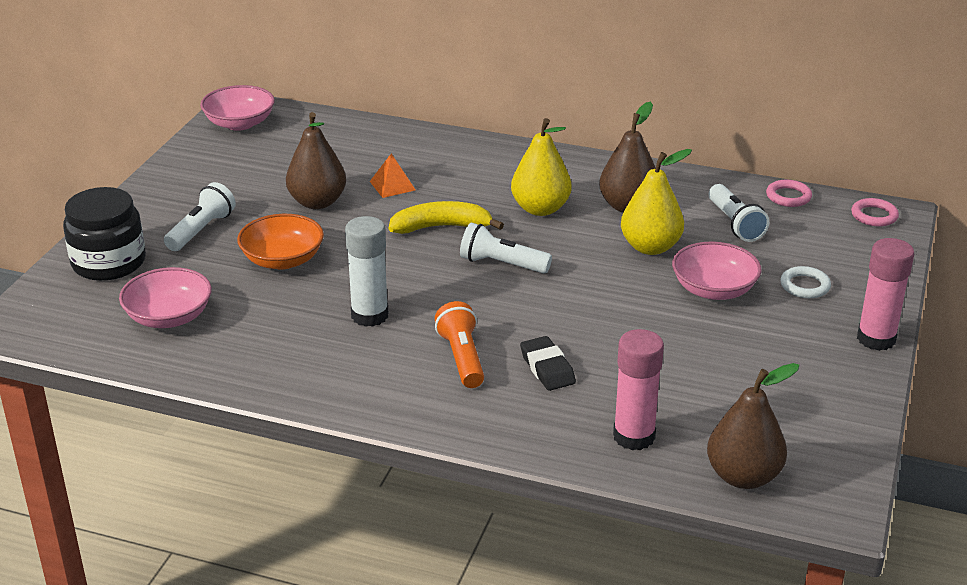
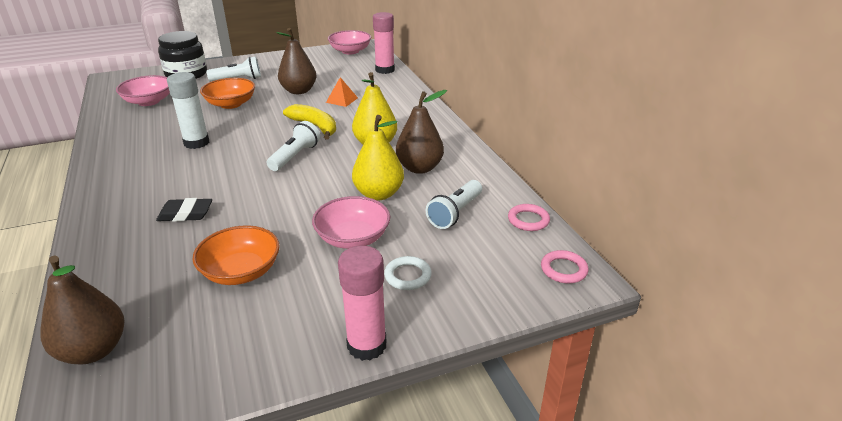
camera: 50 degrees right, 0 degrees up
orange flashlight [435,301,484,388] -> none
white flashlight [460,223,552,274] -> white flashlight turned 45 degrees clockwise [267,121,320,171]
black eraser [520,336,576,391] -> black eraser turned 60 degrees clockwise [156,198,212,222]
pink glue stick [613,329,664,450] -> pink glue stick moved to [373,12,395,74]
none -> orange bowl [192,225,280,285]

